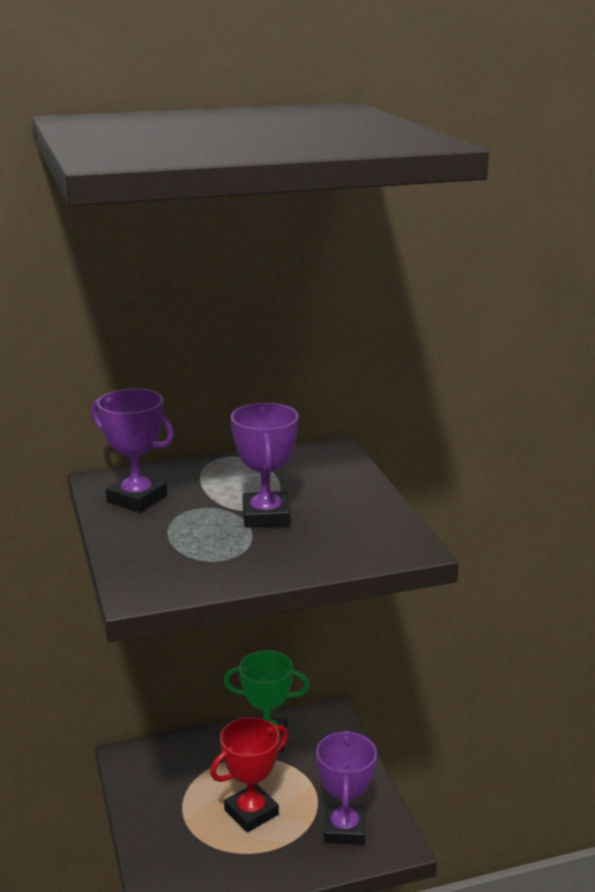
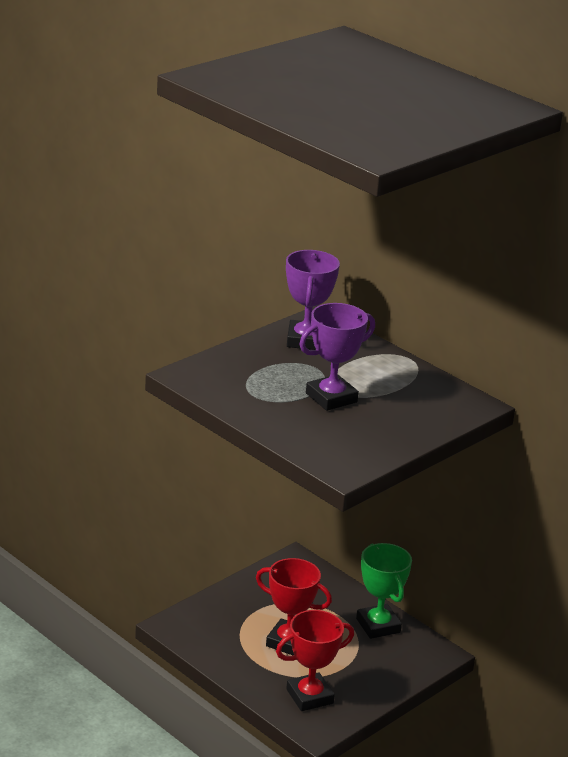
camera: 60 degrees right, 5 degrees up
purple trophy [316,730,377,845] -> red trophy [276,610,354,711]

